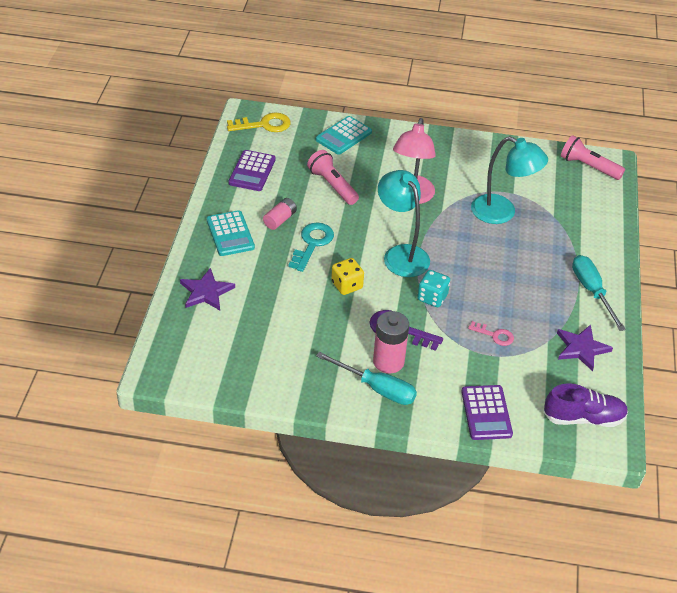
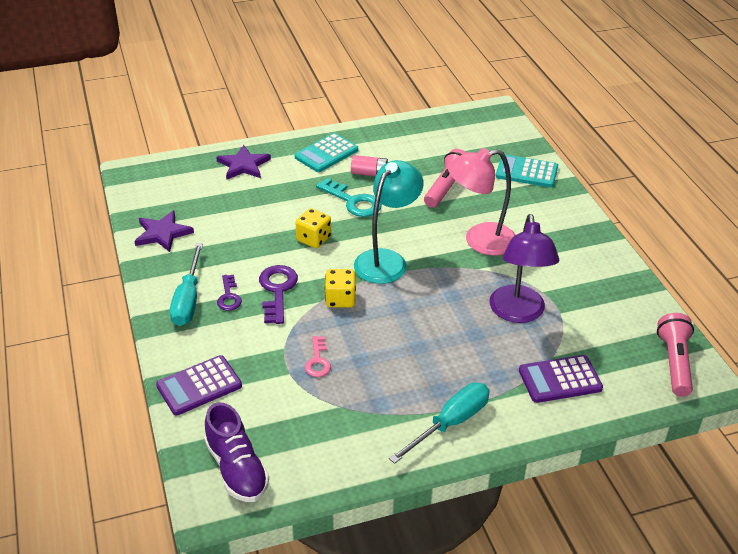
camera: 65 degrees right, 5 degrees down
yellow key [227,113,291,132] -> none
purple calculator [228,150,276,191] -> purple calculator moved to [519,355,603,403]
turquoise key [288,222,334,272] -> turquoise key turned 45 degrees clockwise [316,178,382,217]
pink battery [373,311,409,373] -> purple key [217,275,242,311]
turquoise dice [417,270,450,307] -> yellow dice [325,269,356,307]
turquoise lamp [471,136,548,224] -> purple lamp [490,214,559,323]
purple star [557,325,613,371] -> purple star moved to [134,211,194,252]

